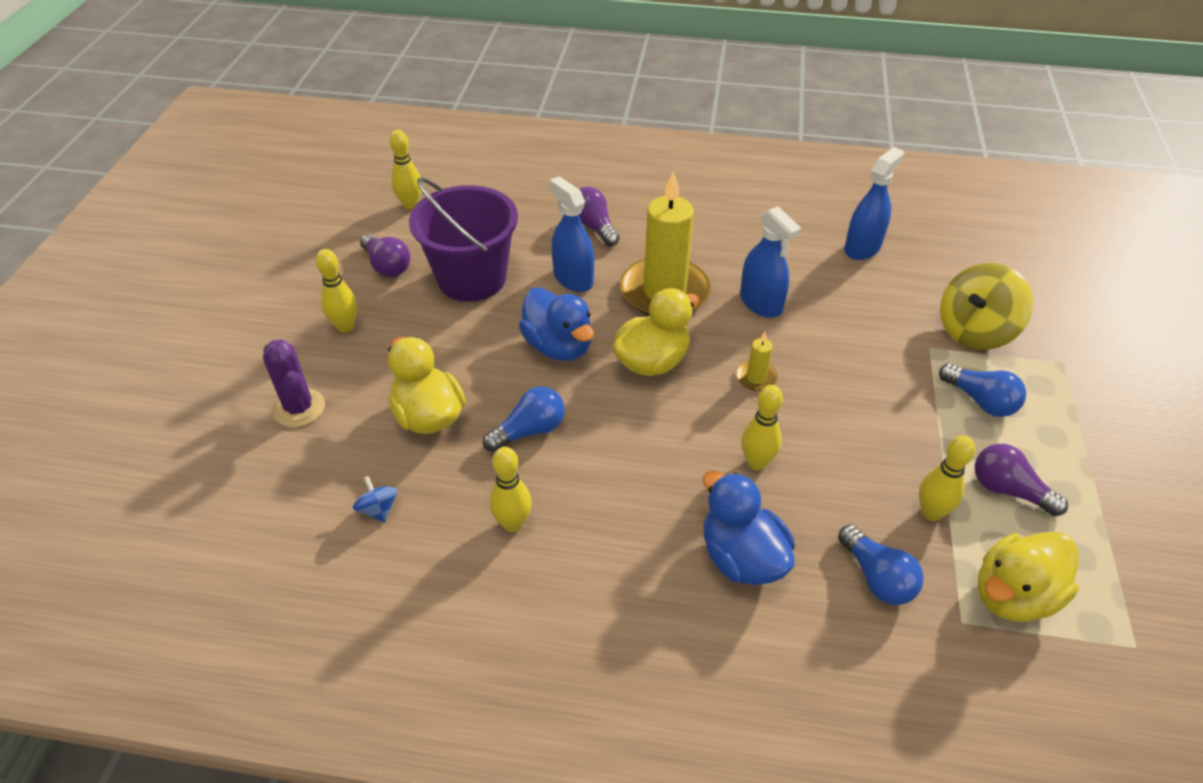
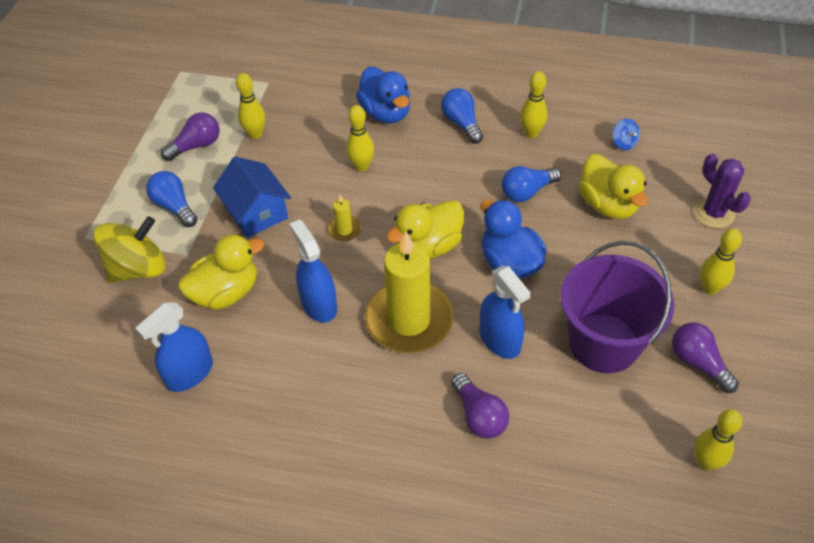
camera: 175 degrees left, 5 degrees up
blue light bulb [838,525,924,605] -> blue light bulb moved to [441,88,483,144]
purple light bulb [975,444,1068,516] -> purple light bulb turned 75 degrees counterclockwise [161,113,220,161]
yellow duck [977,532,1079,622] -> yellow duck moved to [178,234,264,310]
none -> blue house [213,156,291,238]

